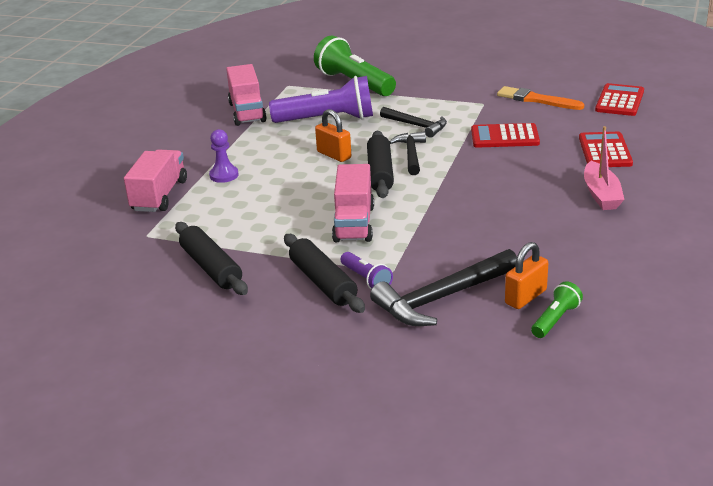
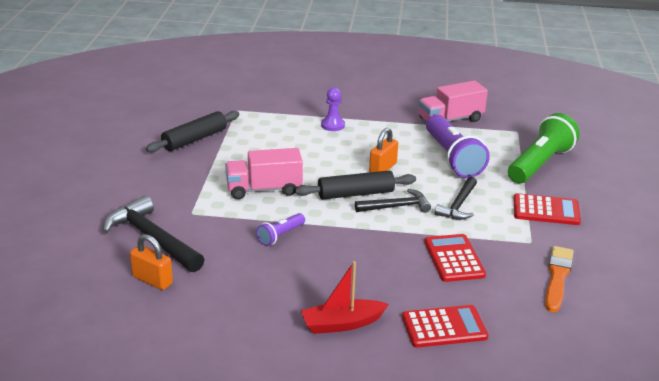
camera: 75 degrees right, 0 degrees up
pink truck [124,149,187,212] -> none
black rolling pin [284,234,365,313] -> none
purple flashlight [341,252,393,290] -> purple flashlight moved to [256,213,305,246]
green flashlight [531,281,583,338] -> none
pink boat [584,126,625,210] -> red boat [301,261,389,334]
red calculator [595,83,644,116] -> red calculator moved to [514,193,581,225]

